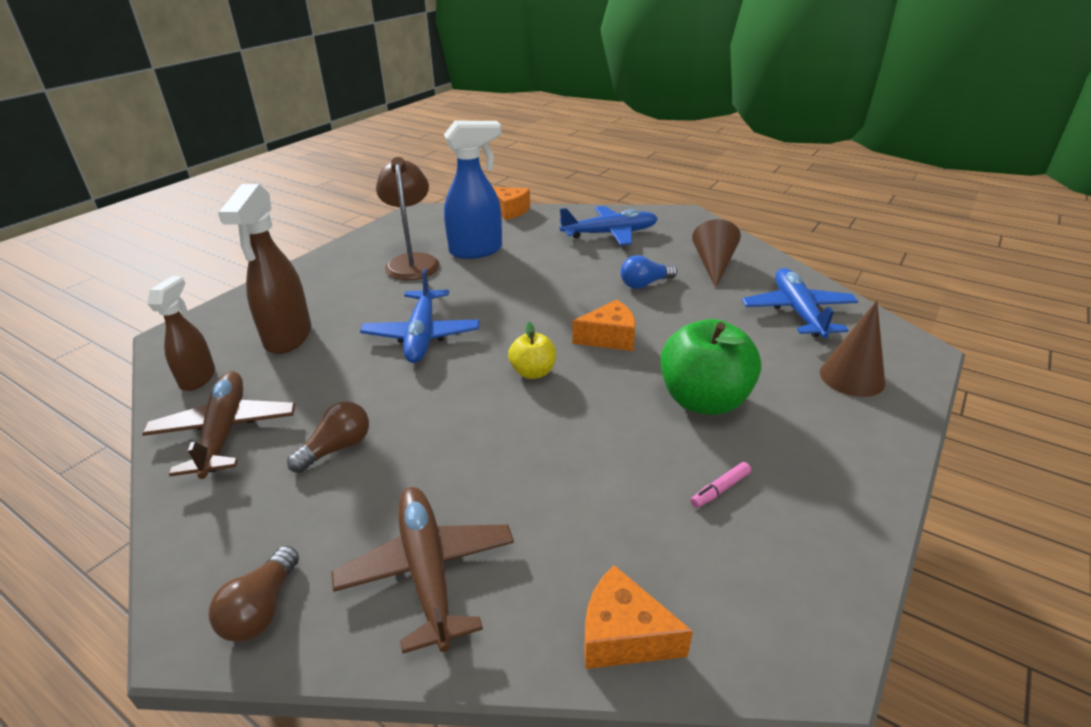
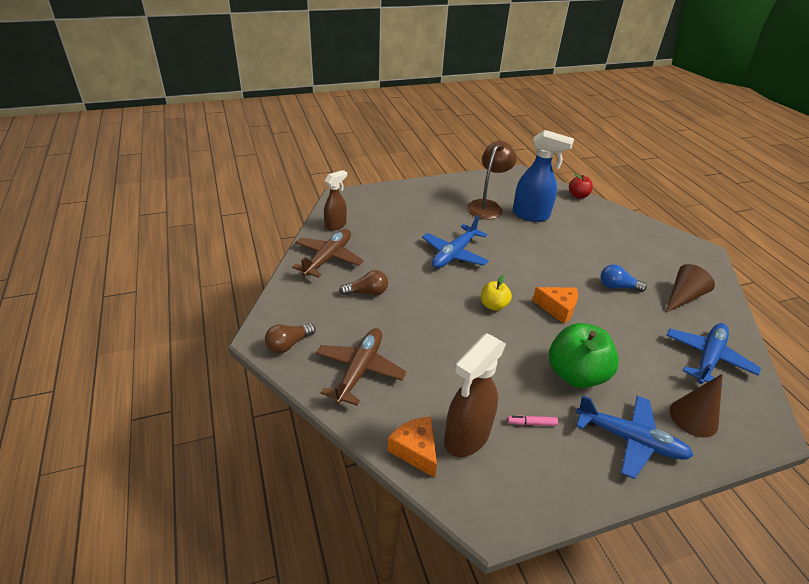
camera: 35 degrees right, 5 degrees up
brown spray bottle [218,184,312,354] -> brown spray bottle moved to [444,333,506,457]
orange cheese [493,187,530,220] -> red apple [569,173,593,198]
blue plane [560,206,658,246] -> blue plane moved to [576,395,694,479]

